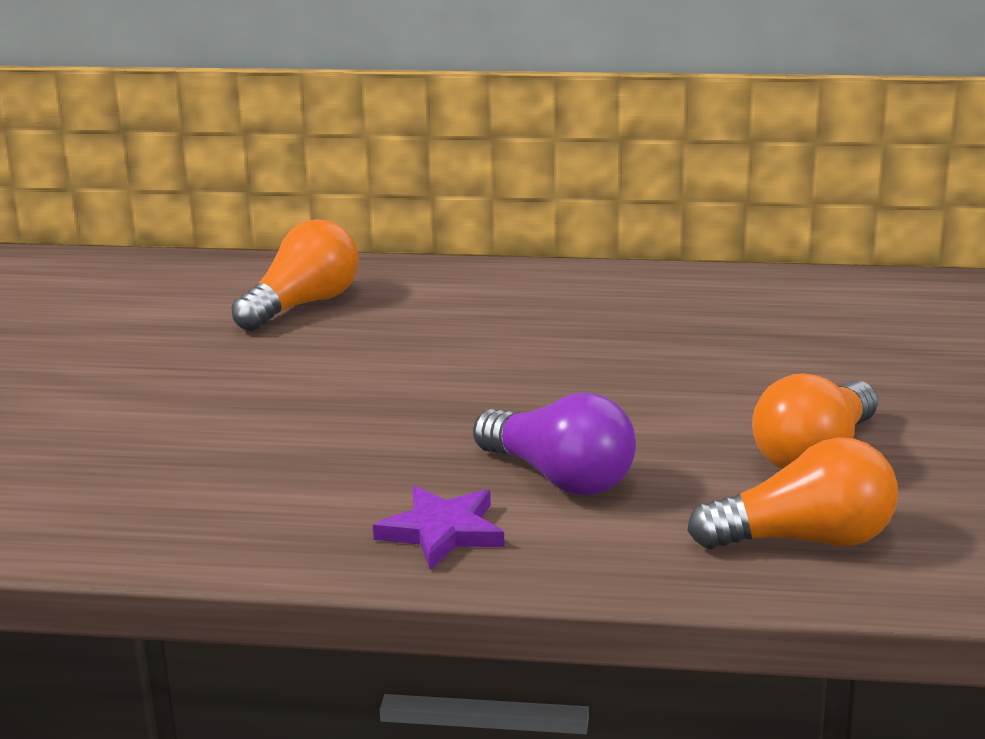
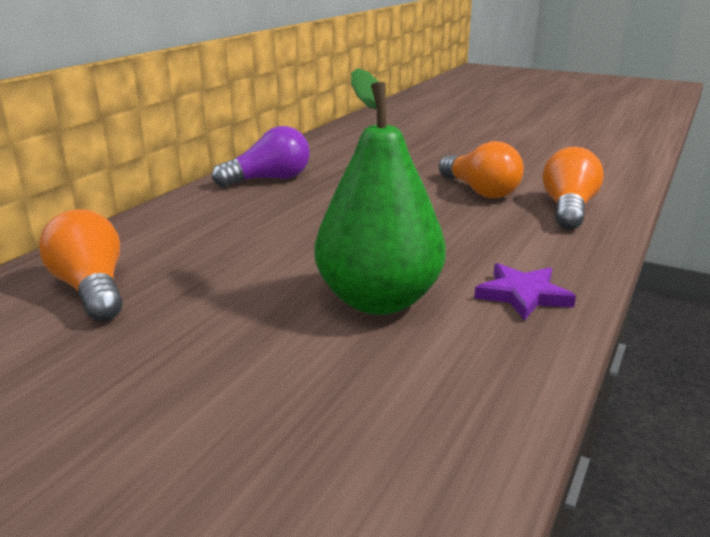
camera: 70 degrees left, 0 degrees up
purple light bulb [473,393,636,495] -> purple light bulb moved to [212,126,310,187]
none -> green pear [315,68,446,315]

